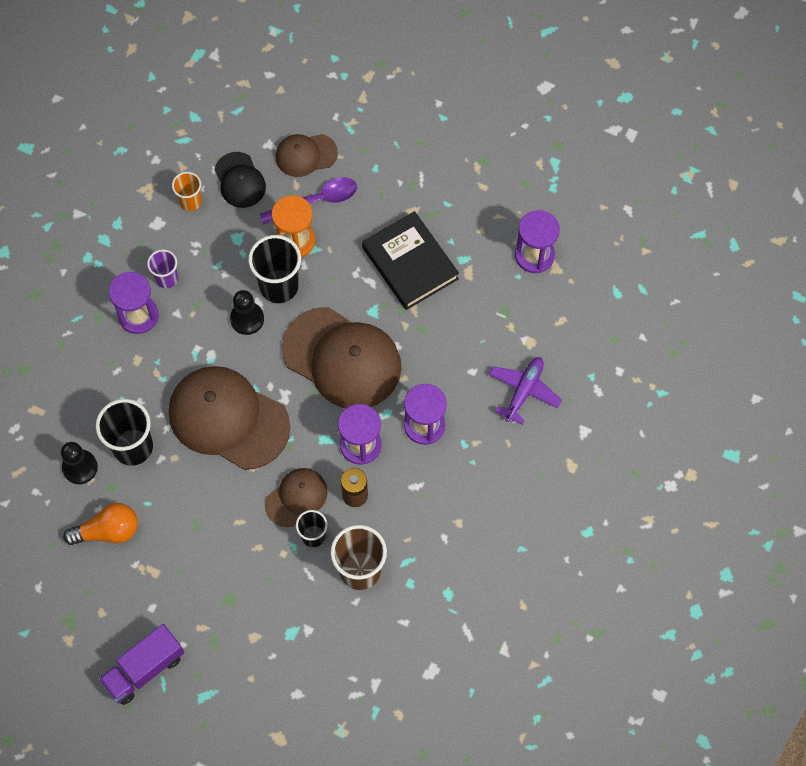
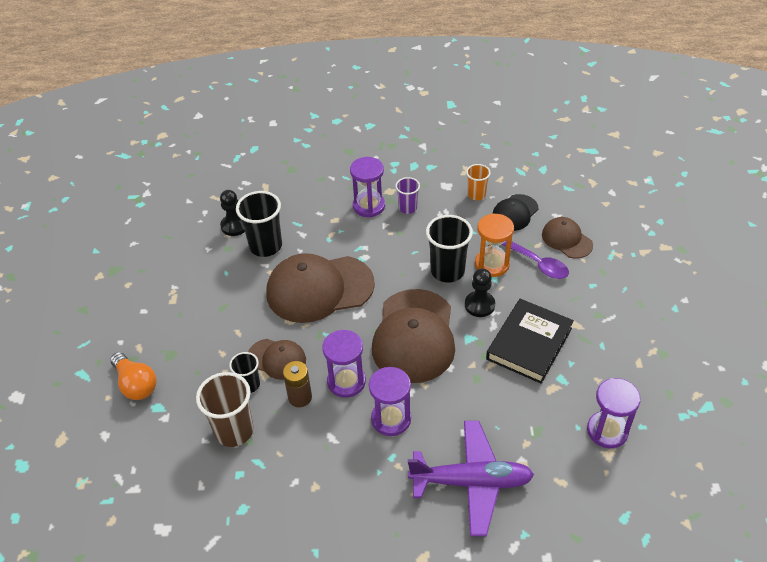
camera: 65 degrees right, 20 degrees down
orange light bulb [63,503,138,545] -> orange light bulb moved to [110,352,157,400]
purple truck [98,624,184,705] -> none
brown cap [169,366,290,470] -> brown cap turned 105 degrees counterclockwise [267,253,375,323]
black pawn [230,290,264,335] -> black pawn moved to [465,268,495,317]
purple plane [488,357,562,425] -> purple plane [408,421,534,536], size x1.58

